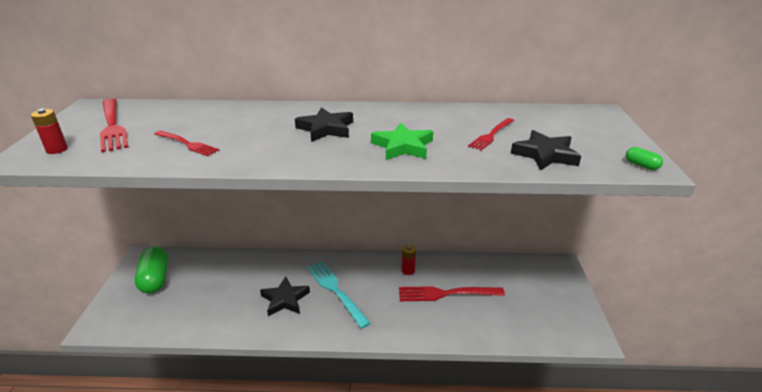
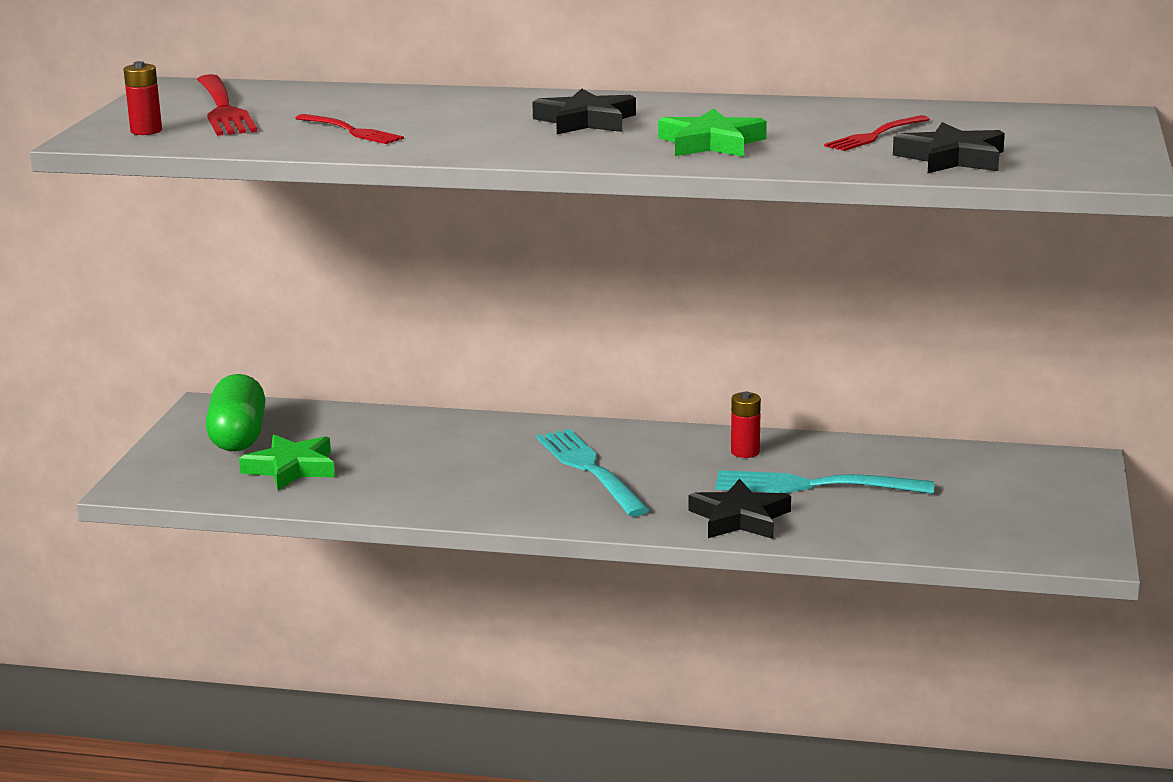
camera: 10 degrees right, 10 degrees down
black star [260,277,310,316] -> black star moved to [688,479,791,539]
red fork [399,286,505,301] -> turquoise fork [716,470,934,494]
green capsule [626,147,663,170] -> none
none -> green star [239,435,335,490]

